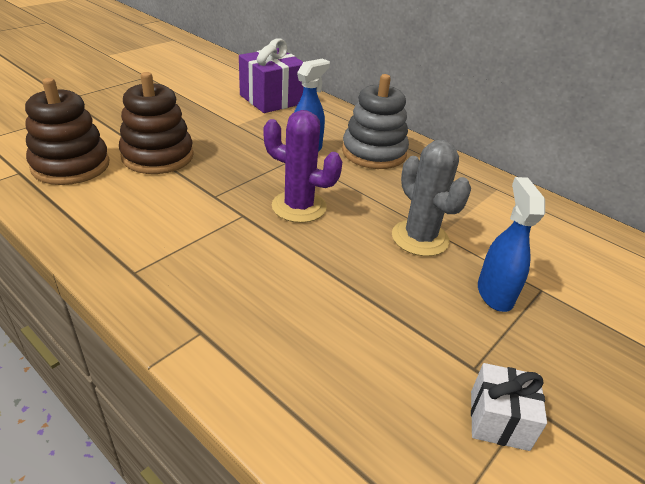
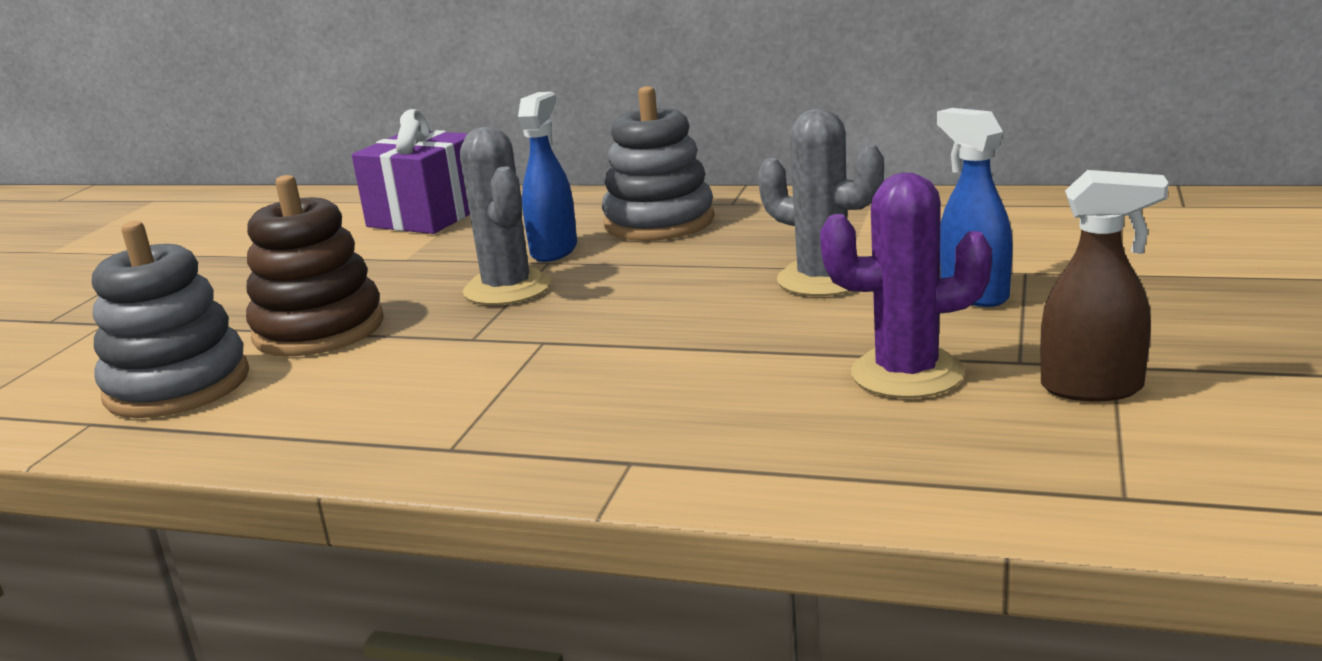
camera: 20 degrees left, 15 degrees down
brown stacking toy [25,78,110,185] -> grey stacking toy [92,221,249,418]
purple cactus [263,110,342,223] -> purple cactus moved to [820,173,992,398]
white gift [471,363,547,451] -> brown spray bottle [1040,170,1169,402]
none -> grey cactus [460,127,551,305]

